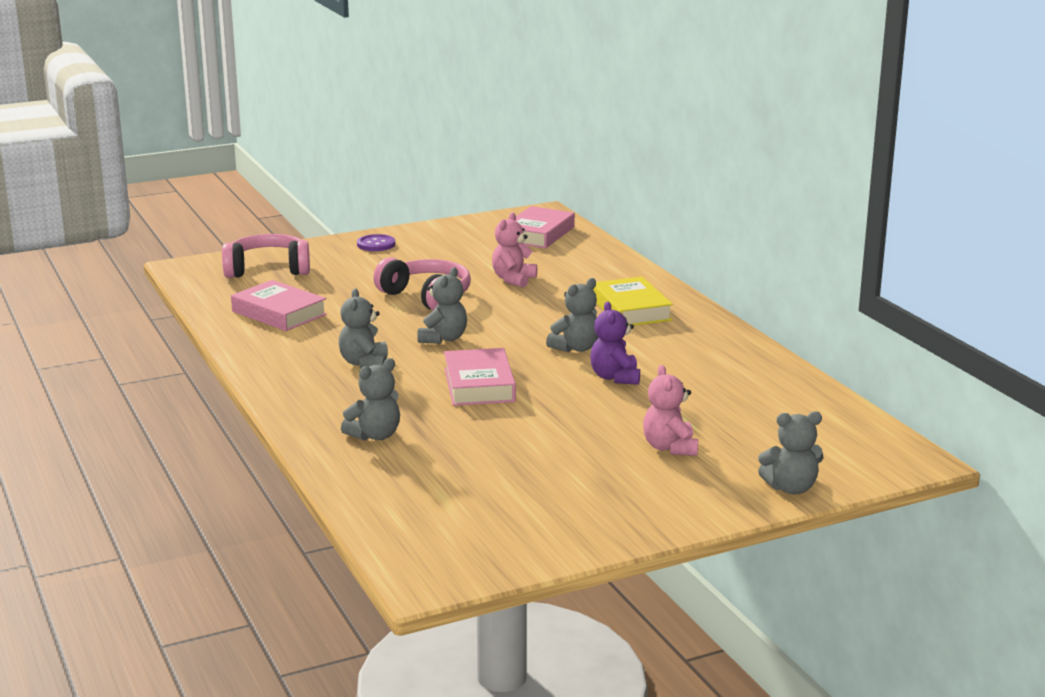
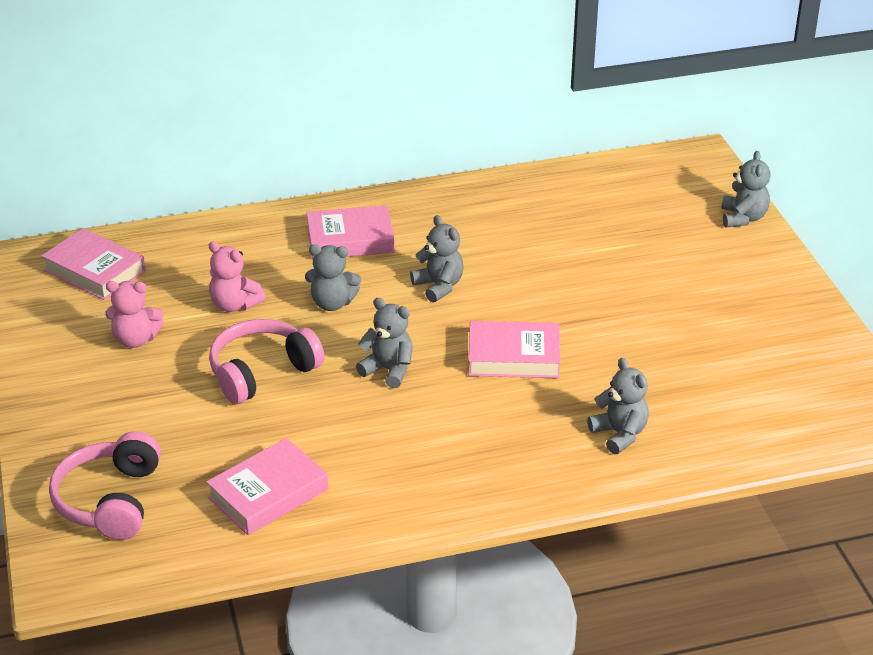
camera: 80 degrees left, 15 degrees up
grey teddy bear [339,288,388,368] -> grey teddy bear moved to [305,244,361,311]
purple button [357,234,395,251] -> none
purple teddy bear [590,301,640,385] -> none
yellow book [593,277,673,326] -> pink book [306,205,395,260]
pink teddy bear [643,365,698,456] -> pink teddy bear moved to [105,281,164,348]

